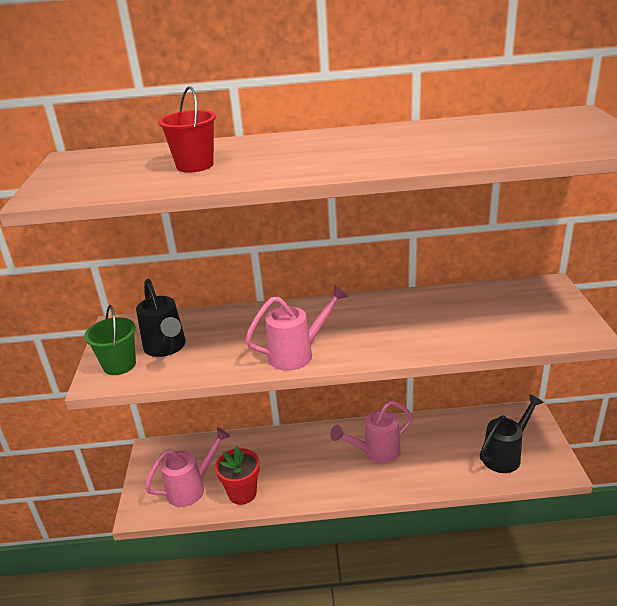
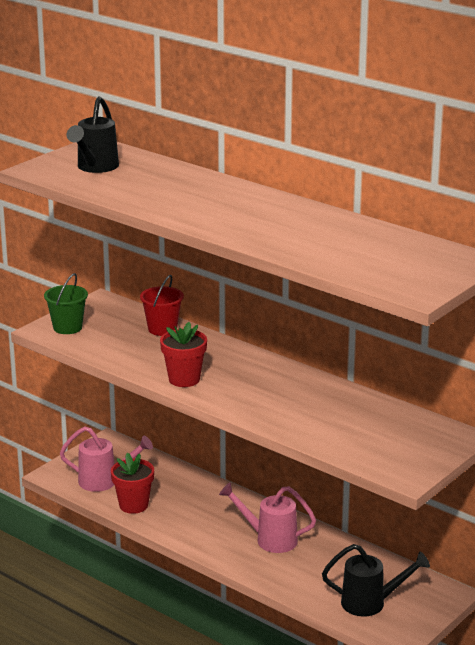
camera: 40 degrees right, 5 degrees down
black watering can [136,279,186,357] -> black watering can moved to [67,96,119,173]
red bucket [158,86,216,173] -> red bucket moved to [140,275,184,336]
pink watering can [245,285,349,371] -> red flower pot [160,322,207,387]

